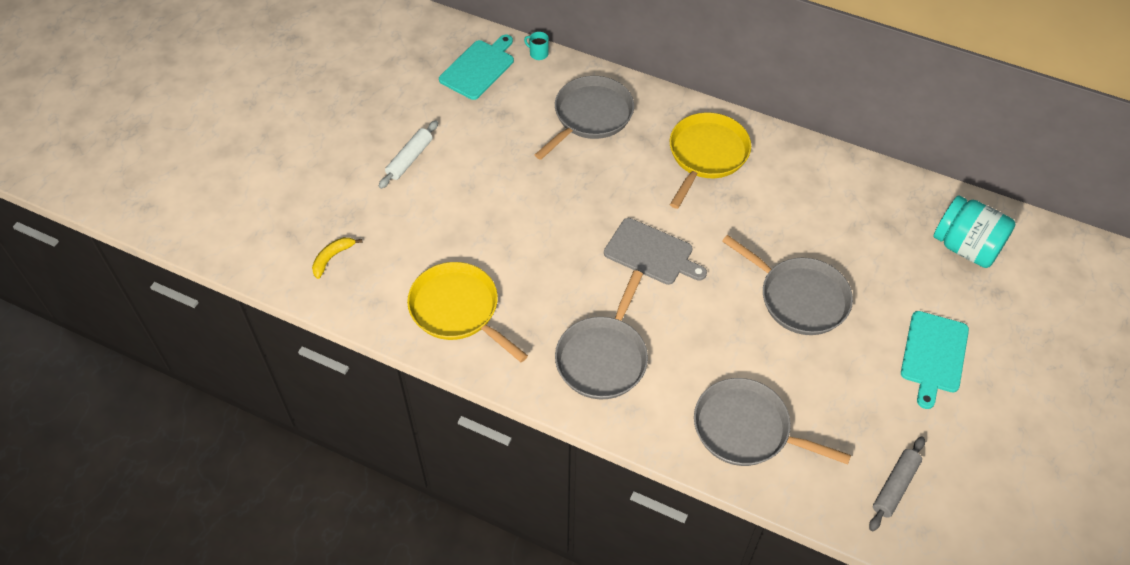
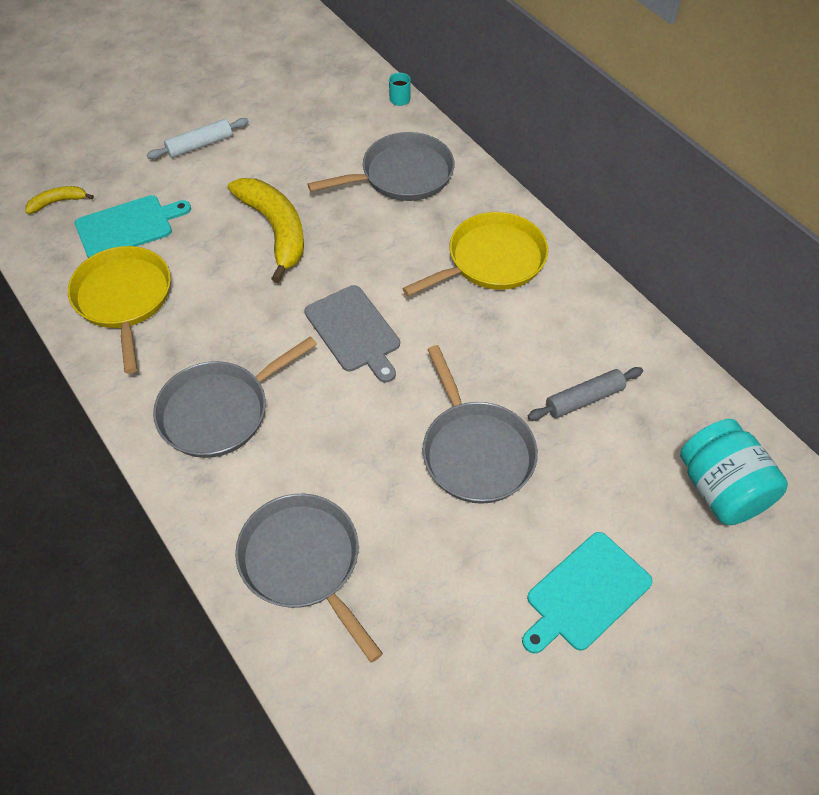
camera: 30 degrees right, 0 degrees up
turquoise cutting board [439,35,514,100] -> turquoise cutting board moved to [75,195,191,258]
grey rolling pin [869,436,925,531] -> grey rolling pin moved to [528,367,643,421]
none -> yellow banana [228,178,304,283]

